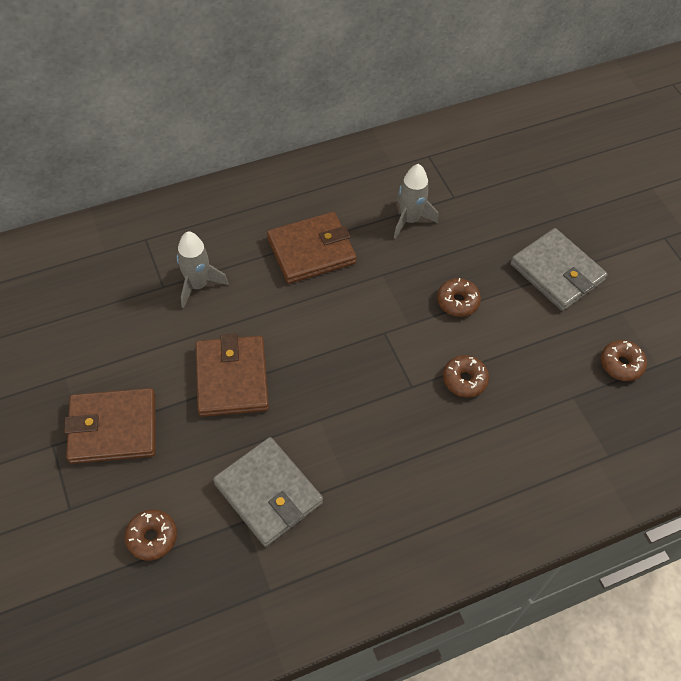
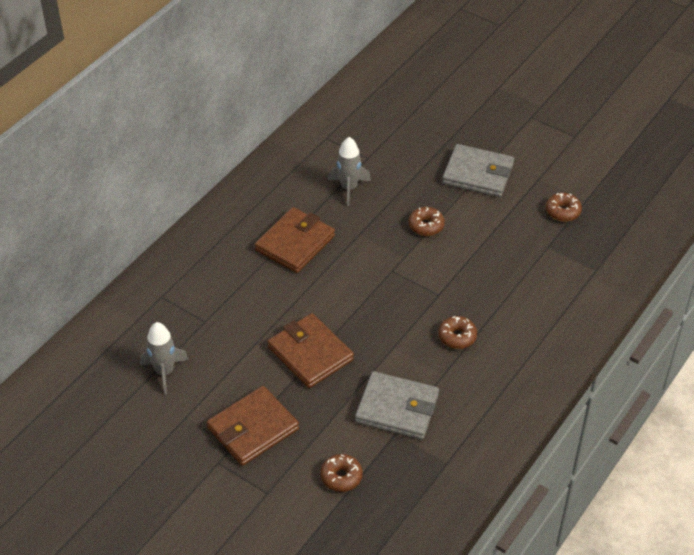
camera: 30 degrees left, 10 degrees down
grey rocket [177,231,228,308] -> grey rocket moved to [140,322,189,394]
brown donut [443,355,489,398] -> brown donut moved to [438,316,477,349]

